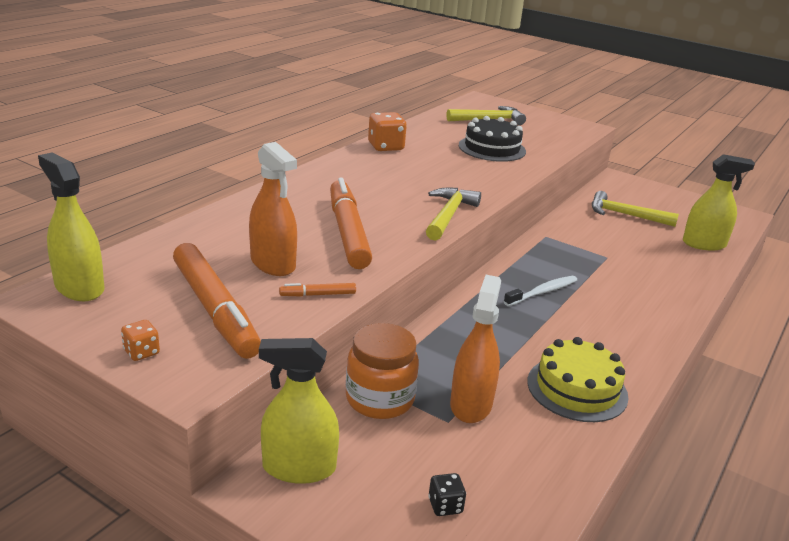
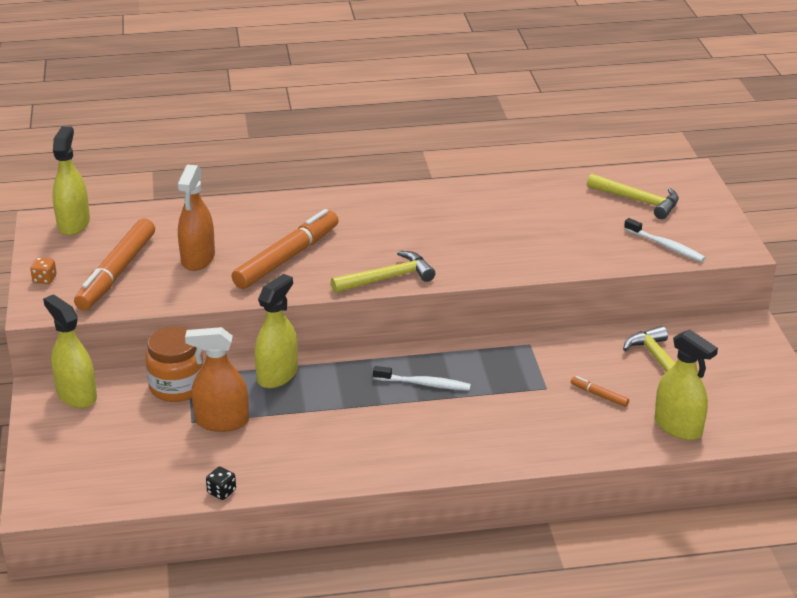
camera: 50 degrees right, 5 degrees up
orange marker [279,283,356,297] -> orange marker moved to [571,376,629,407]
orange dice [368,112,407,151] -> none
black dice [428,473,466,516] -> black dice moved to [206,467,236,500]
orange spray bottle [450,275,501,423] -> orange spray bottle turned 150 degrees counterclockwise [185,327,249,432]
black cake [459,116,526,162] -> none
yellow cake [527,337,629,422] -> none
none -> yellow spray bottle [255,274,298,388]
none -> white toothbrush [624,218,706,262]

